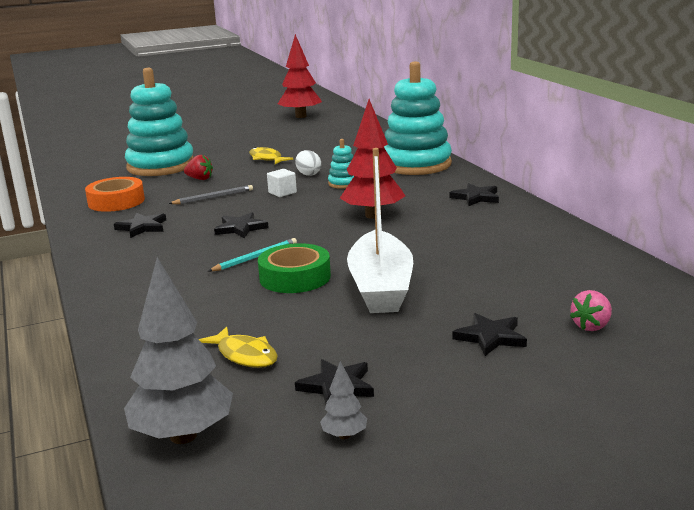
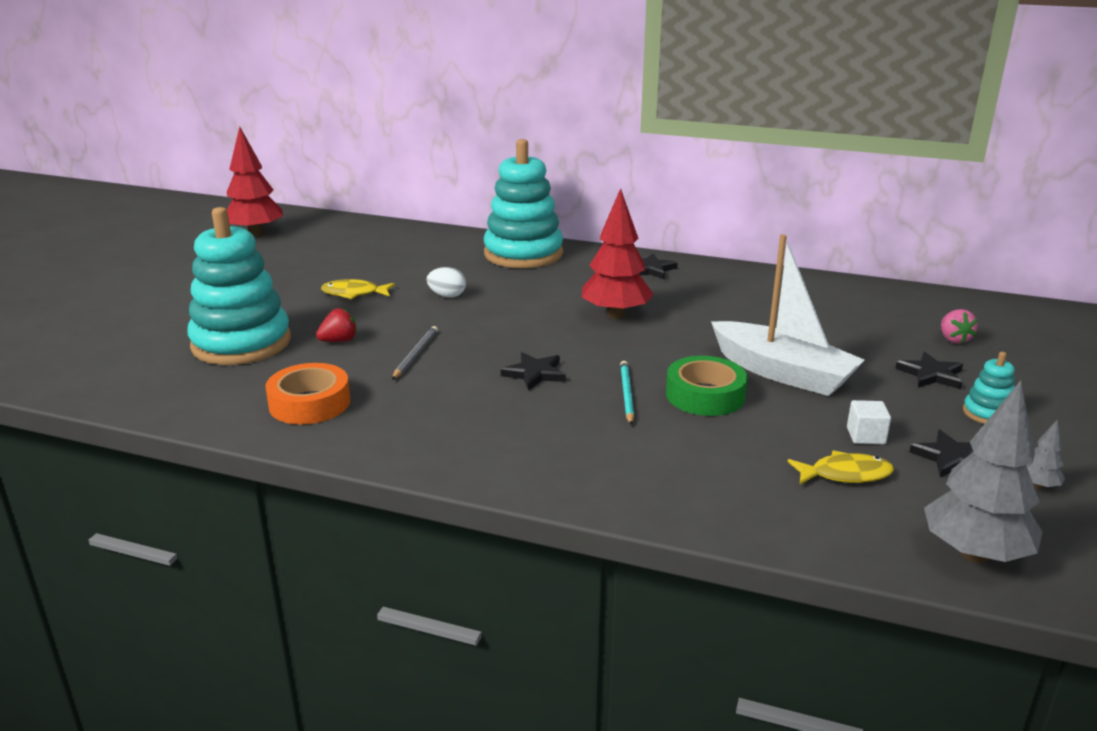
camera: 50 degrees left, 5 degrees up
black star [114,213,166,238] -> none
white cube [267,169,297,197] -> white cube moved to [847,400,891,444]
turquoise stacking toy [328,139,354,189] -> turquoise stacking toy moved to [963,352,1015,424]

